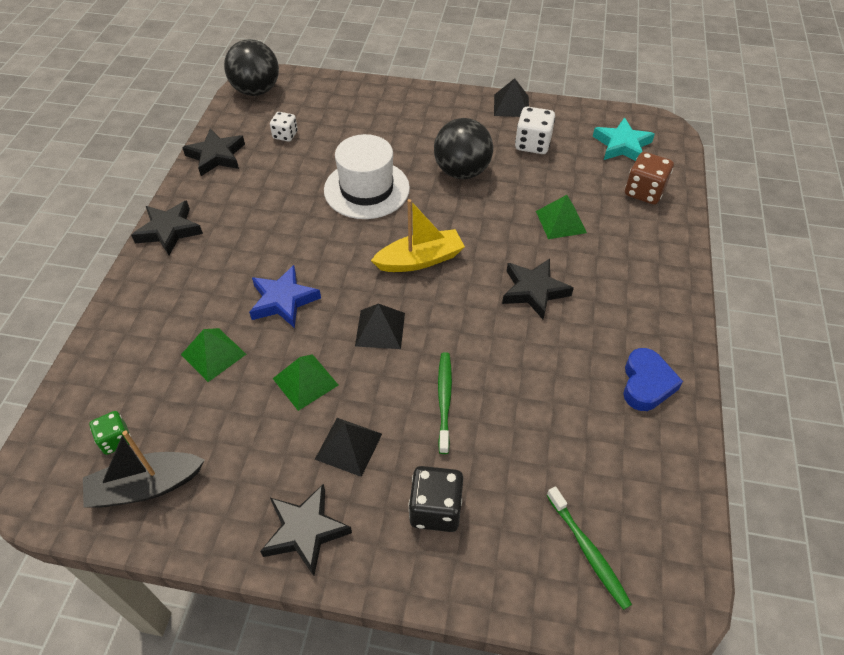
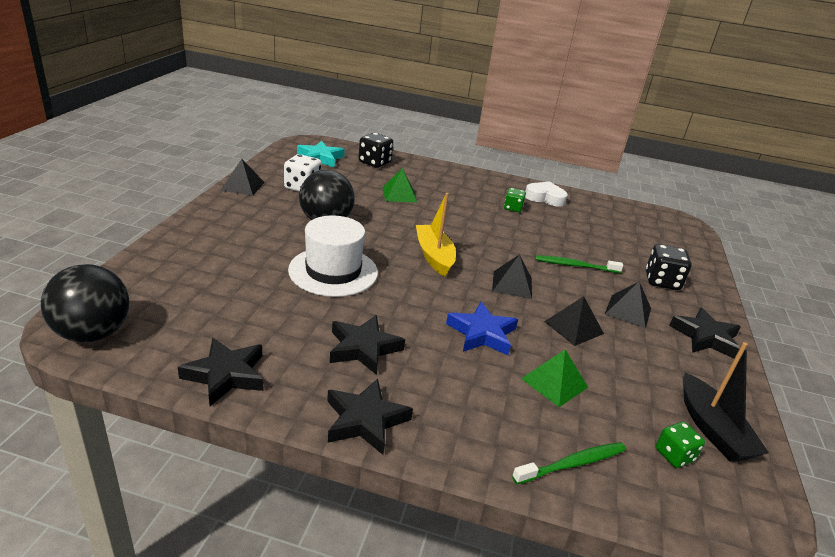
camera: 90 degrees left, 20 degrees down
white dice [270,112,298,142] -> none
green pyramid [272,354,338,411] -> black pyramid [544,296,604,346]
black star [502,258,574,319] -> black star moved to [330,315,405,375]
green toothbrush [547,486,632,610] -> green toothbrush moved to [512,442,626,484]
blue heart [623,348,683,411] -> white heart [525,181,568,207]
brown dice [625,152,674,204] -> black dice [359,133,393,168]
none -> green dice [504,188,526,212]

